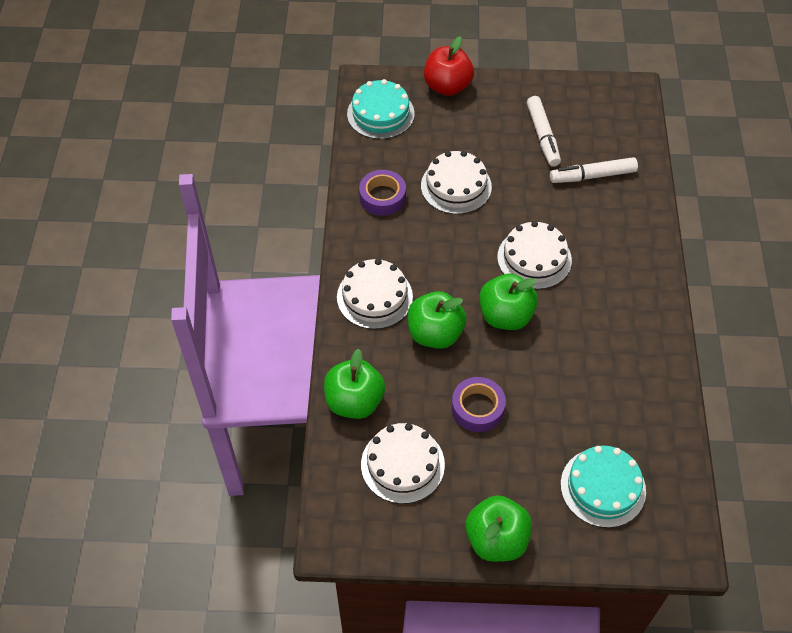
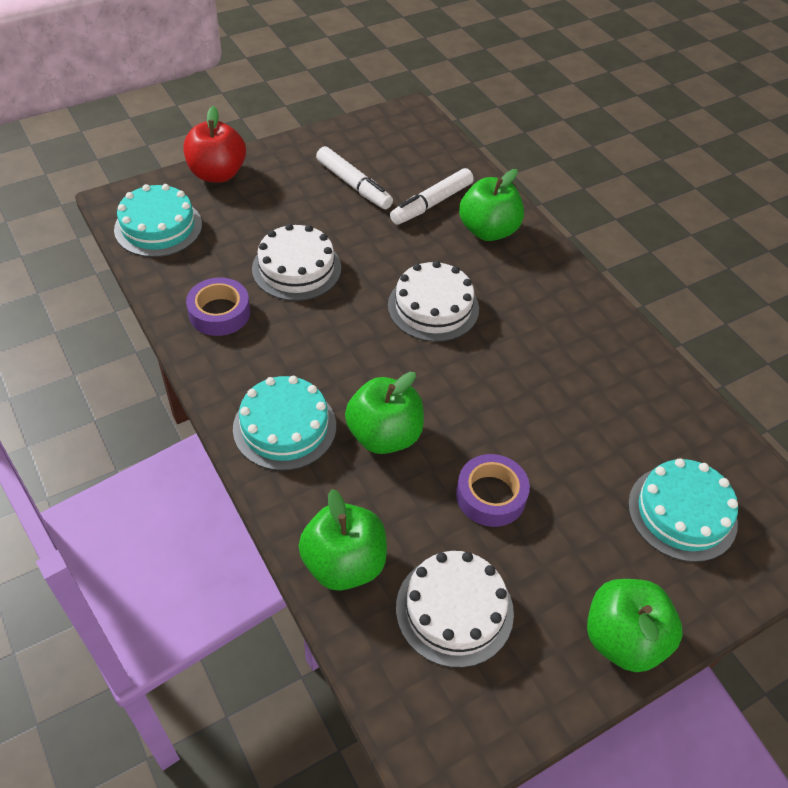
camera: 35 degrees left, 5 degrees down
white cake [337,259,413,329] -> turquoise cake [233,376,336,471]
green apple [479,274,538,330] -> green apple moved to [459,169,524,241]

